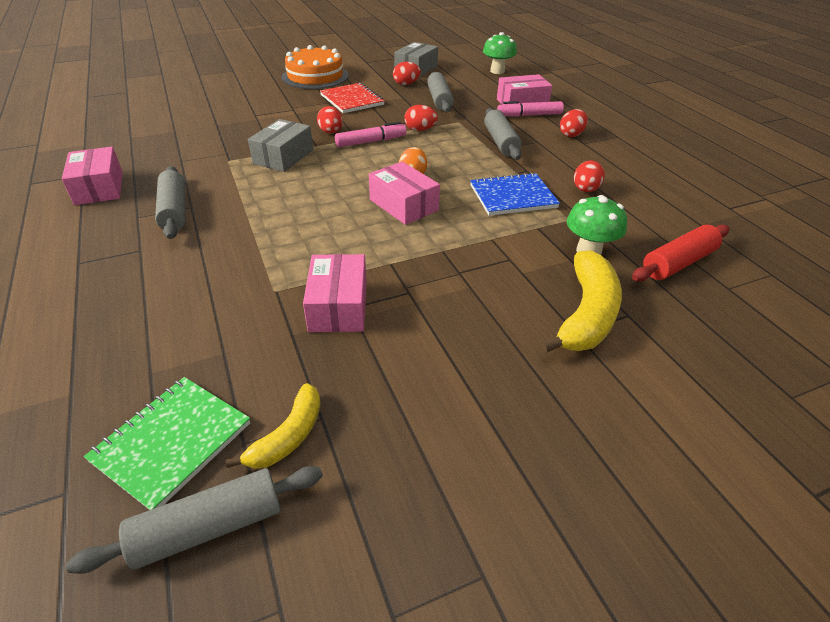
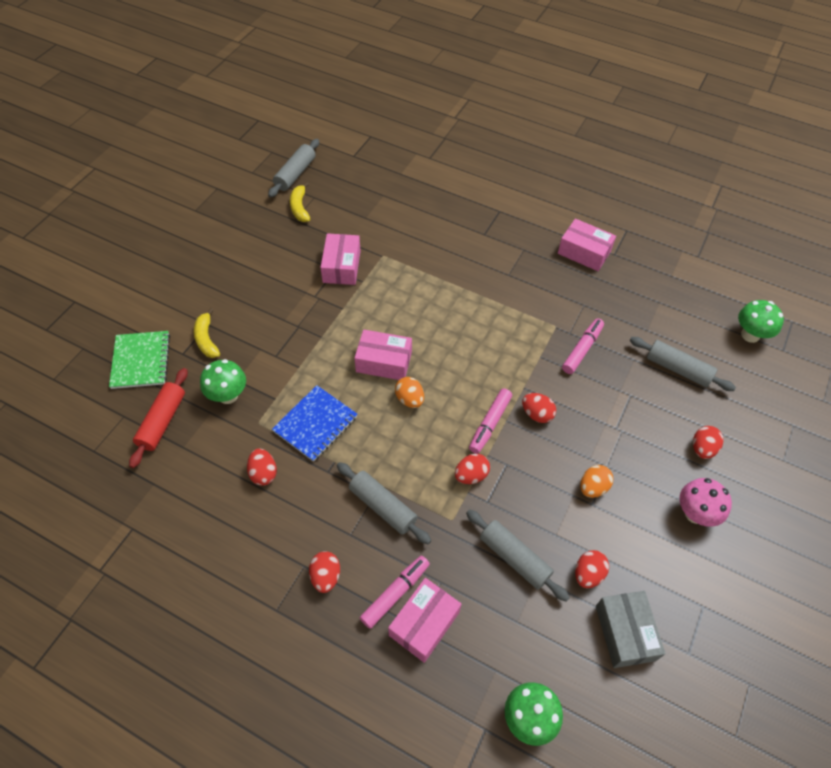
camera: 140 degrees right, 15 degrees up
green notebook [84,377,250,510] -> green notebook moved to [109,331,170,389]
grey rolling pin [155,166,186,239] -> grey rolling pin moved to [630,337,736,391]
grey box [248,119,313,172] -> none
orange cake [282,45,349,89] -> pink mushroom [680,478,732,527]
pink box [303,254,367,332] -> pink box turned 45 degrees clockwise [320,233,360,285]
red notebook [320,83,385,113] -> orange egg [580,465,613,498]
yellow banana [539,250,622,354] -> yellow banana [194,308,220,358], size x0.59
none -> pink marker [562,318,604,374]
none -> red egg [693,426,723,459]
none -> green mushroom [738,300,784,343]

